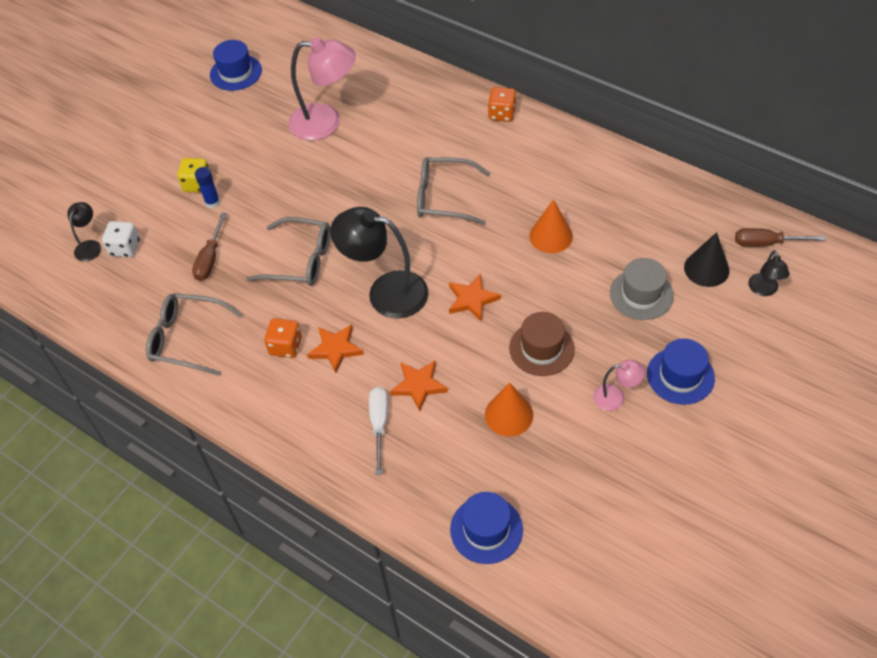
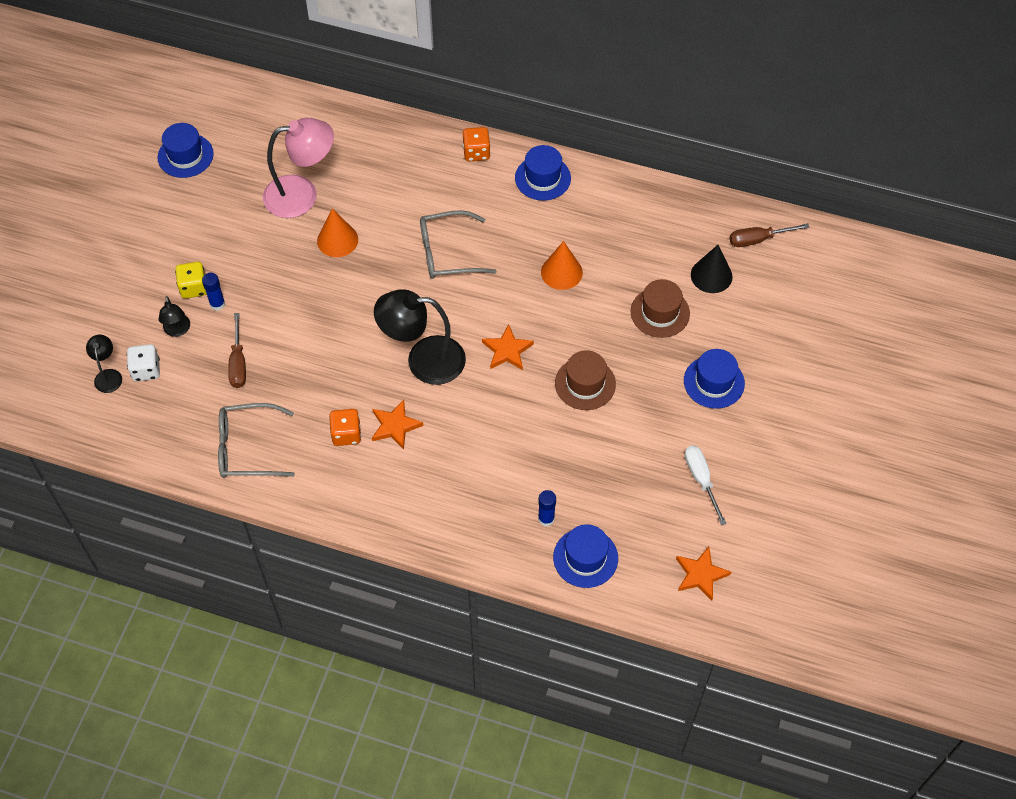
camera: 20 degrees left, 5 degrees up
grey glasses [246,217,331,286] -> none
white screwdriver [369,387,388,475] -> white screwdriver moved to [685,446,727,525]
orange star [390,360,448,411] -> orange star moved to [676,547,731,601]
orange cone [485,382,533,437] -> orange cone moved to [317,208,358,257]
pink lamp [593,360,645,411] -> none
grey hat [610,258,674,320] -> brown hat [630,279,690,338]
black lamp [748,250,789,296] -> black lamp moved to [159,296,190,337]
none -> blue hat [515,145,571,201]
none -> blue glue stick [538,490,556,526]

